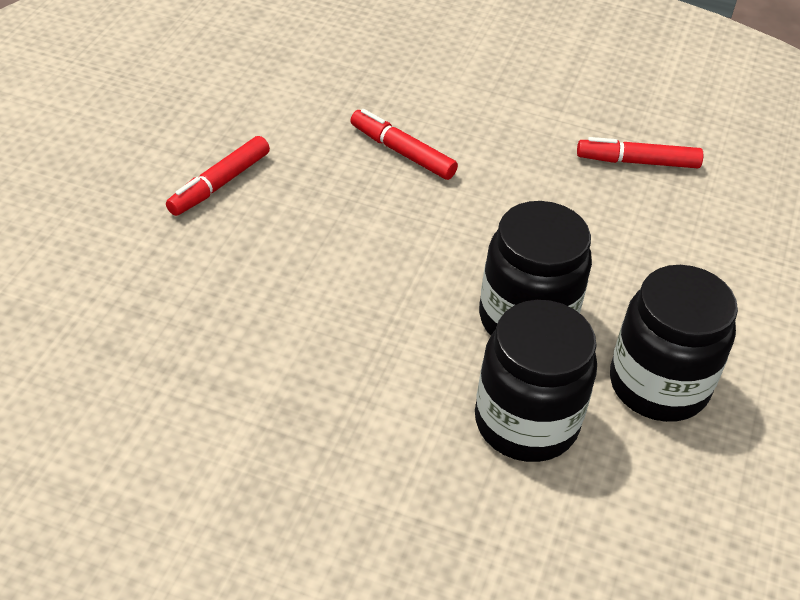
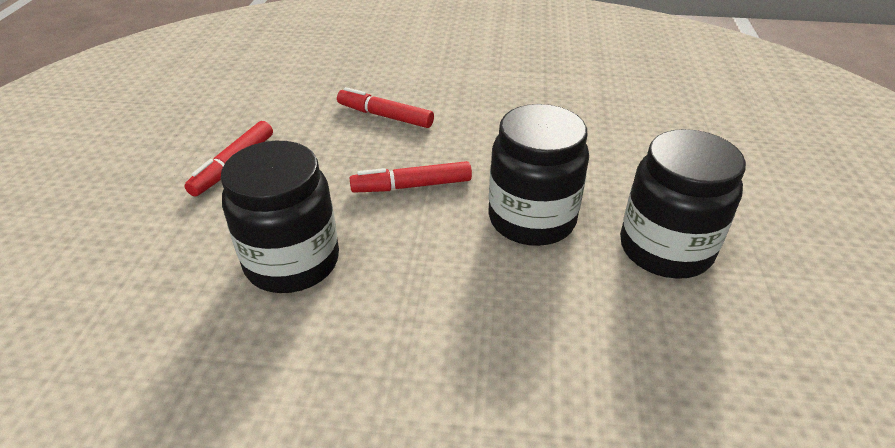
camera: 10 degrees left, 5 degrees down
black jar [475,300,597,462] -> black jar moved to [221,141,339,293]
red marker [577,137,703,168] -> red marker moved to [350,161,472,193]

